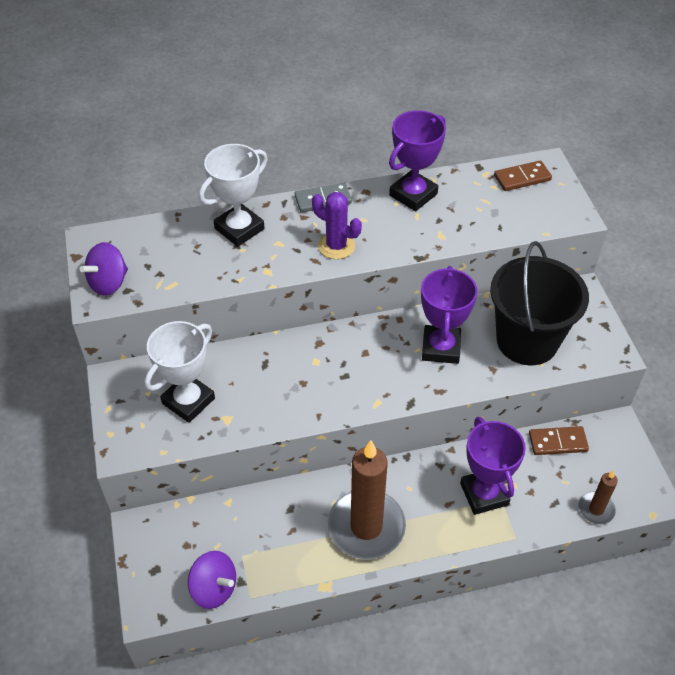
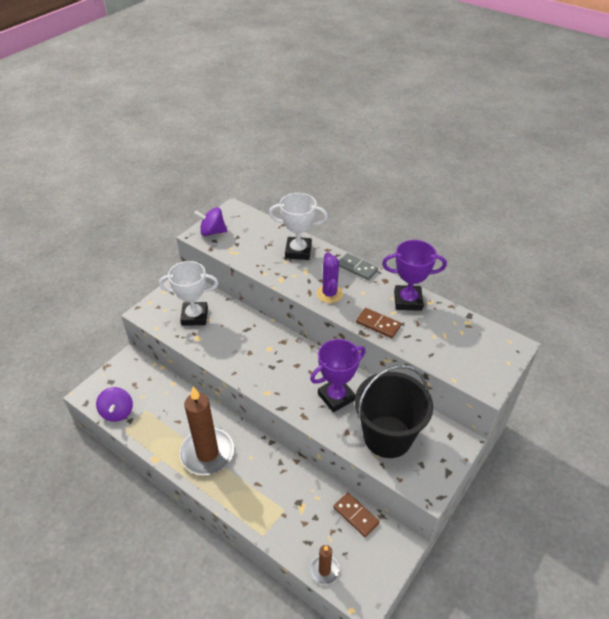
camera: 50 degrees right, 5 degrees down
purple trophy [460,417,526,515] -> none
brown domino [494,161,552,191] -> brown domino moved to [356,308,401,338]

